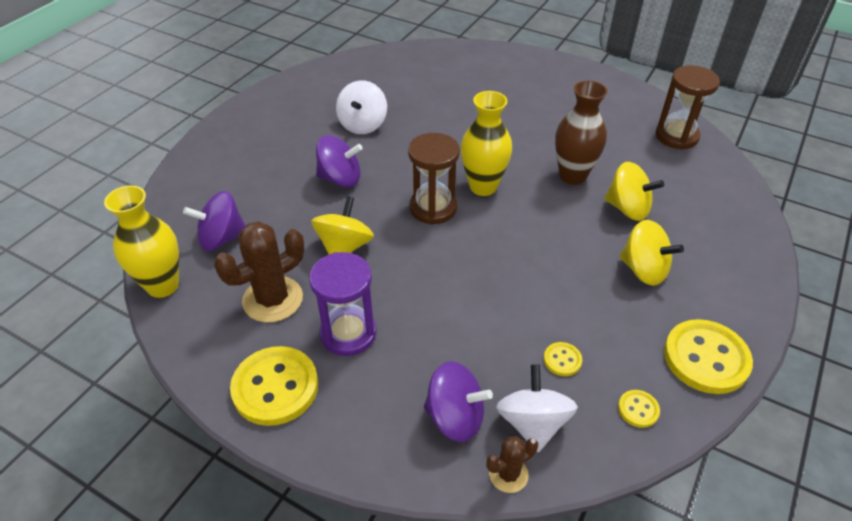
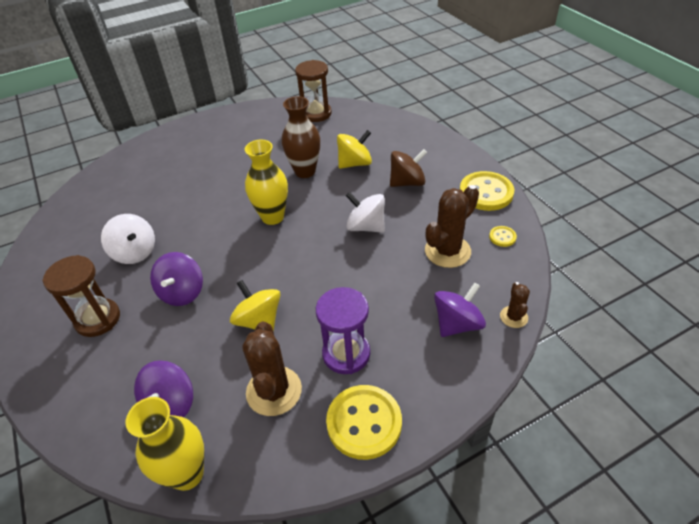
camera: 55 degrees left, 0 degrees up
purple spinning top [316,135,363,187] -> purple spinning top turned 150 degrees clockwise [150,252,203,306]
brown hourglass [408,133,460,225] -> brown hourglass moved to [42,255,120,337]
white spinning top [496,364,578,452] -> white spinning top moved to [346,192,385,233]
yellow button [544,342,582,376] -> brown cactus [425,185,479,268]
yellow spinning top [619,220,684,286] -> brown spinning top [390,149,427,187]

